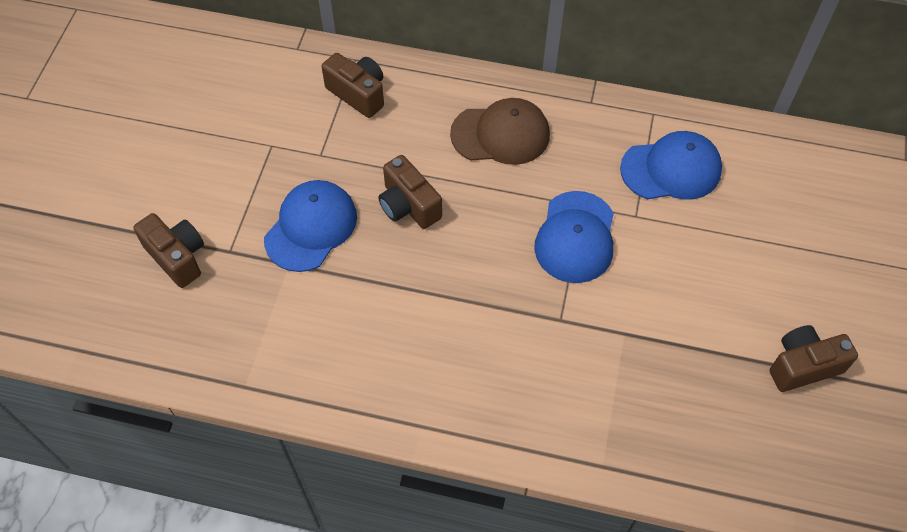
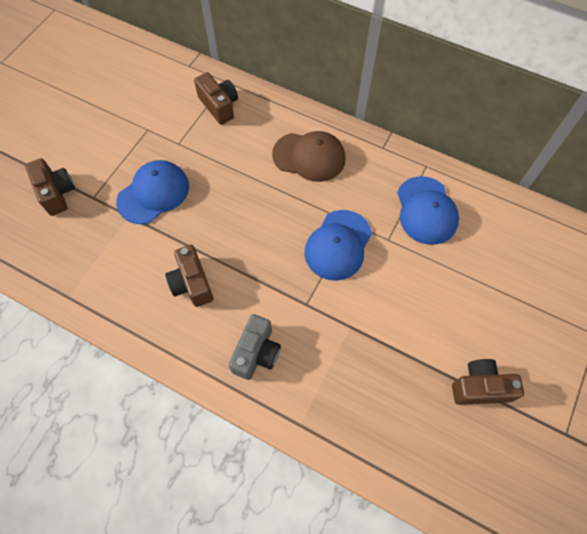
camera: 15 degrees right, 5 degrees up
brown camera [378,155,442,229] -> brown camera moved to [165,245,213,307]
blue cap [620,131,722,200] -> blue cap turned 75 degrees clockwise [397,176,459,245]
none -> grey camera [229,314,281,380]

